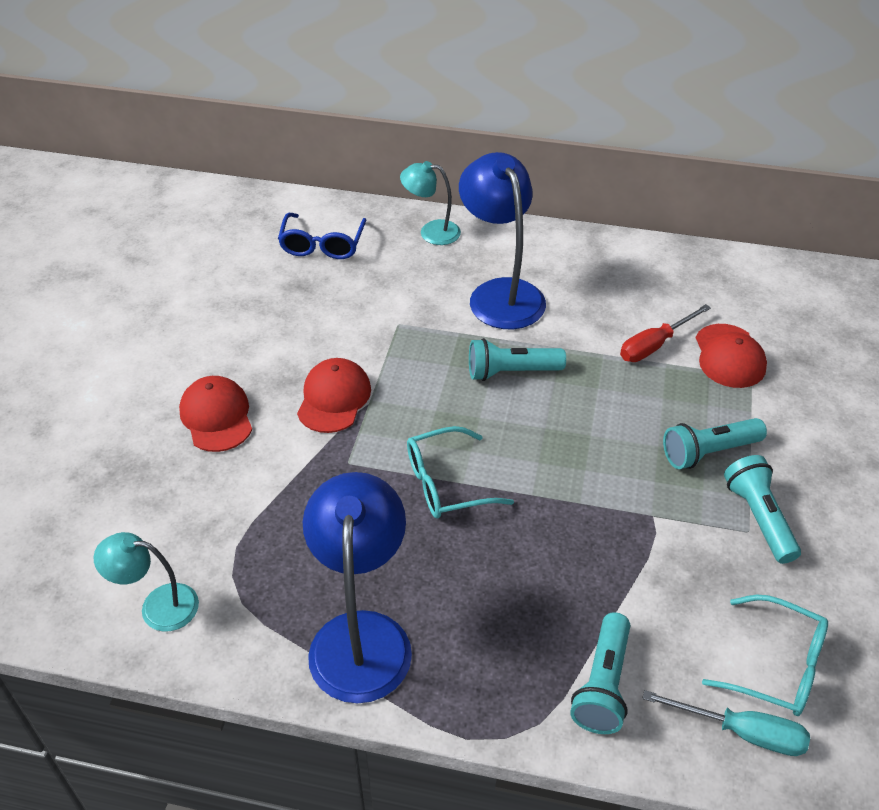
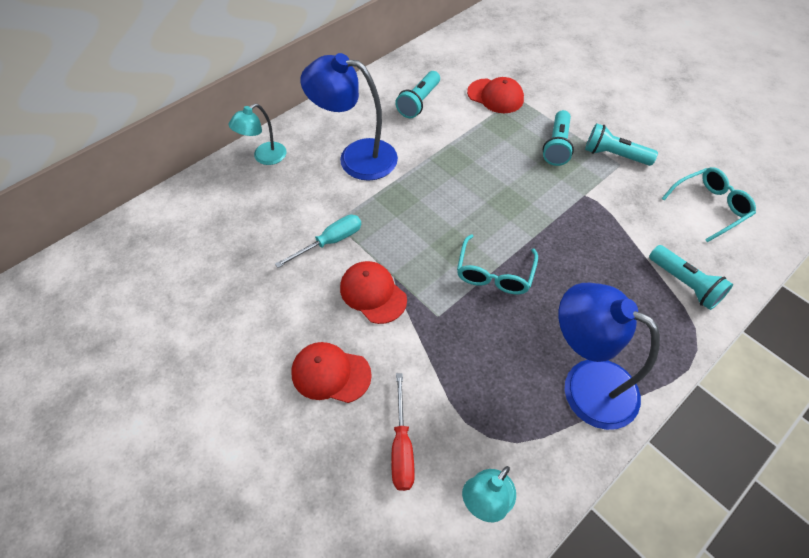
camera: 55 degrees left, 10 degrees up
blue glasses [278,213,367,259] -> none
turquoise flashlight [469,338,566,381] -> turquoise flashlight moved to [395,71,440,118]
red screwdriver [620,304,711,362] -> red screwdriver moved to [391,373,415,491]
turquoise screwdriver [642,690,810,756] -> turquoise screwdriver moved to [275,215,361,268]

